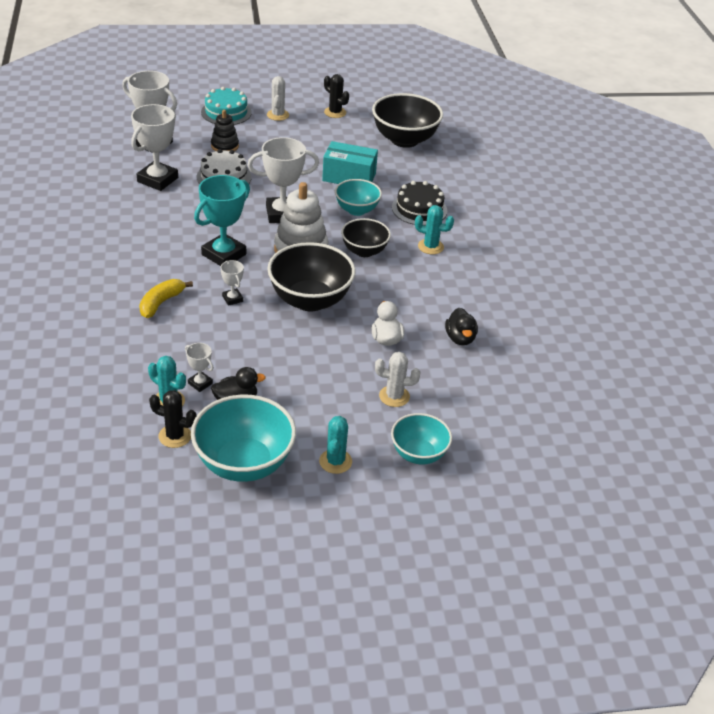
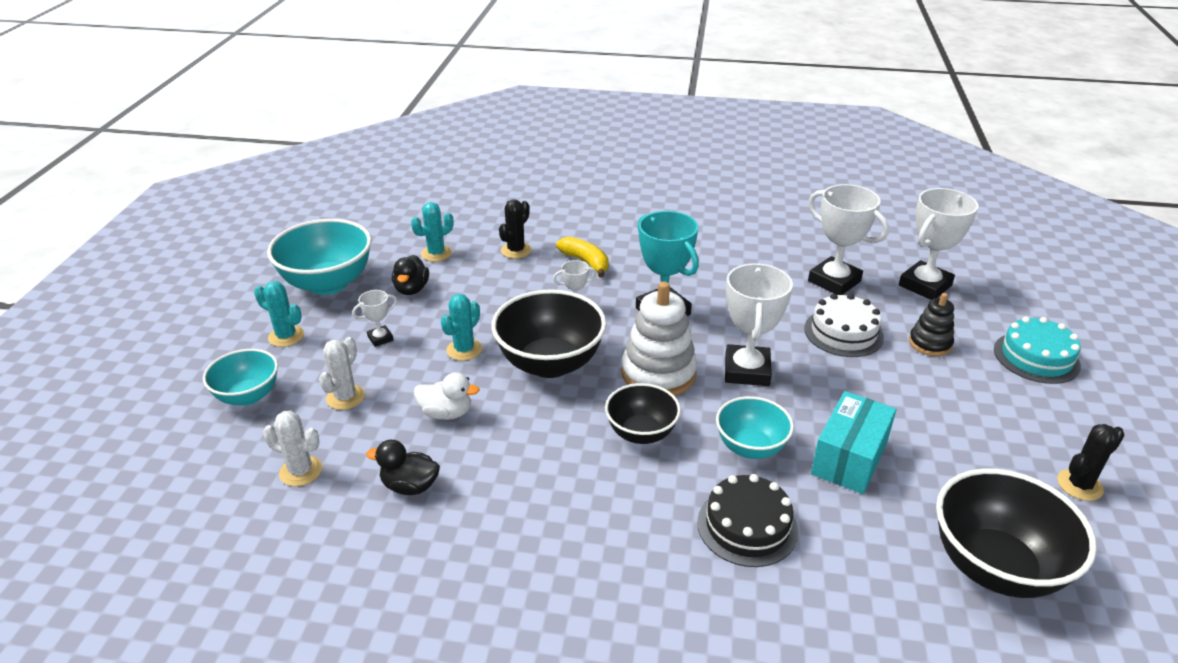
camera: 110 degrees right, 5 degrees down
black cactus [149,390,197,448] -> black cactus moved to [499,199,531,259]
white trophy [185,343,214,392] -> white trophy moved to [352,290,397,347]
white cactus [267,76,289,121] -> white cactus moved to [263,411,322,486]
turquoise cactus [415,205,454,254] -> turquoise cactus moved to [441,294,482,361]

